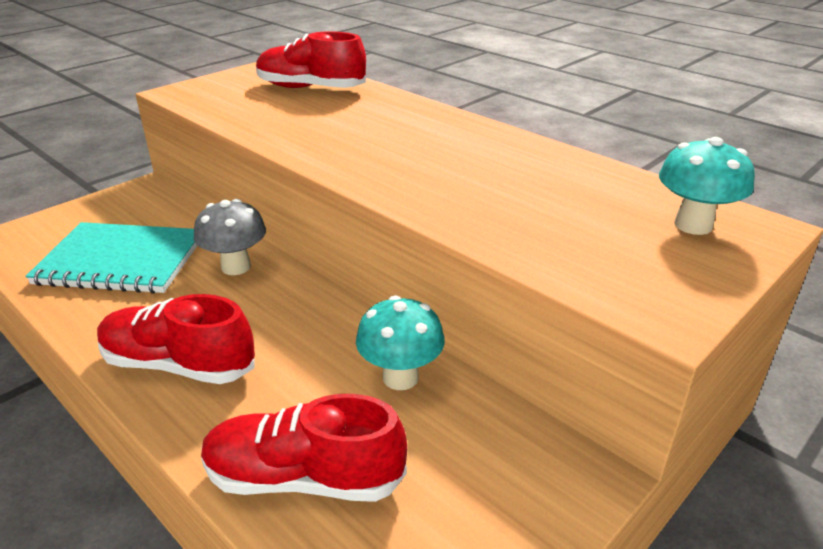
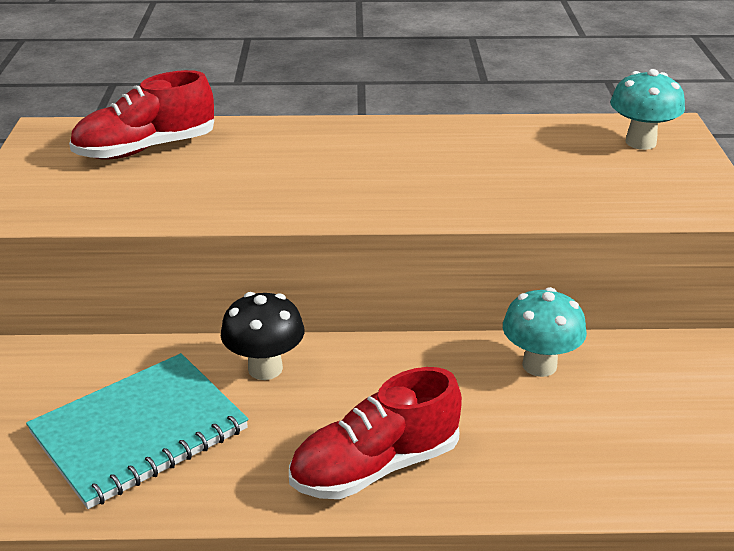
camera: 45 degrees left, 0 degrees up
grey mushroom [194,199,266,275] -> black mushroom [221,292,304,380]
red shoe [201,394,407,502] -> none

